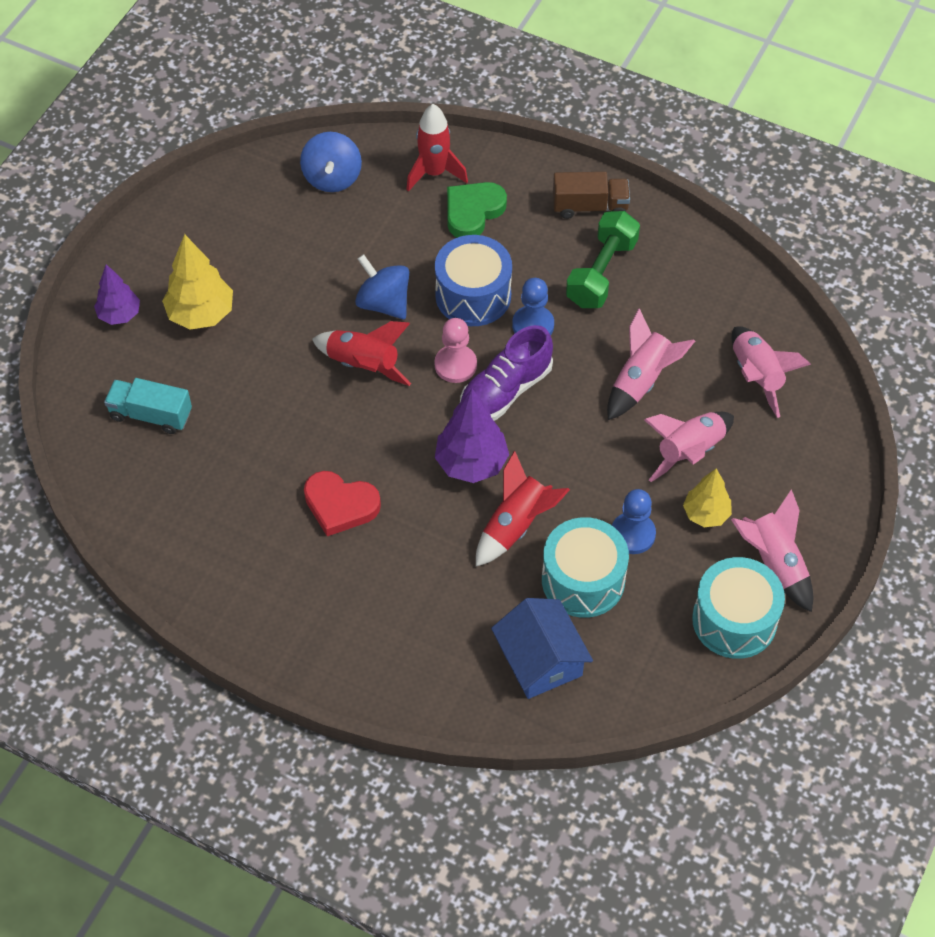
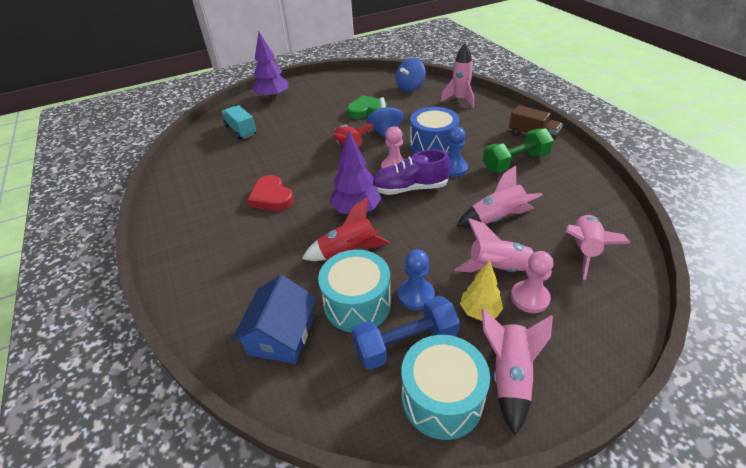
camera: 40 degrees right, 15 degrees down
purple tree [94,264,140,325] -> purple tree [253,32,289,100], size x1.54
yellow tree [162,234,233,330] -> none
red rocket [406,104,468,192] -> pink rocket [440,43,474,108]
green heart [447,182,507,238] -> green heart moved to [347,95,387,119]
none -> blue dumbbell [352,296,460,370]
none -> pink pawn [511,251,554,313]

